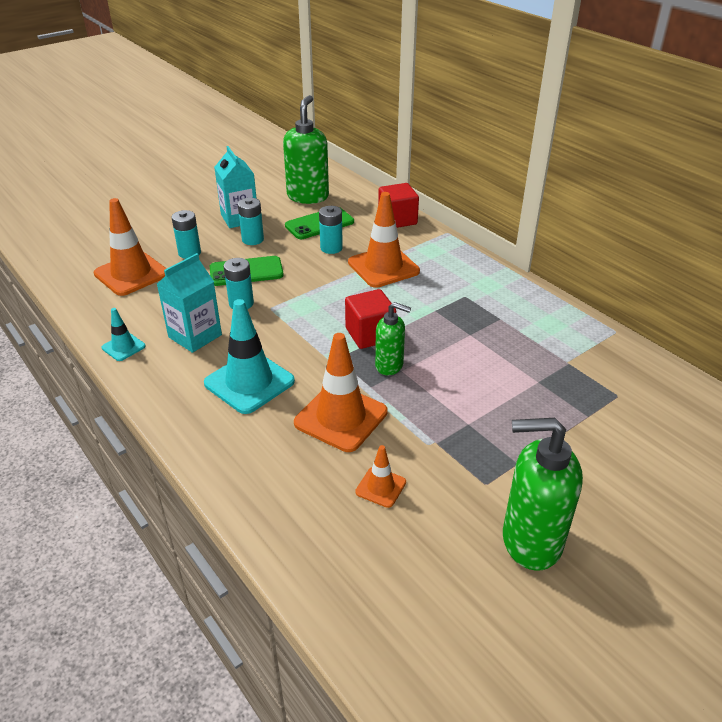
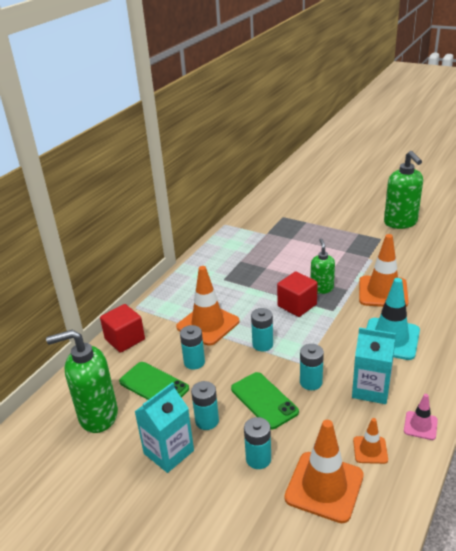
camera: 110 degrees left, 5 degrees down
turquoise traffic cone [102,308,146,361] -> pink traffic cone [404,394,438,440]
orange traffic cone [355,445,406,508] -> orange traffic cone moved to [353,418,388,464]
none -> turquoise battery [251,308,273,351]

